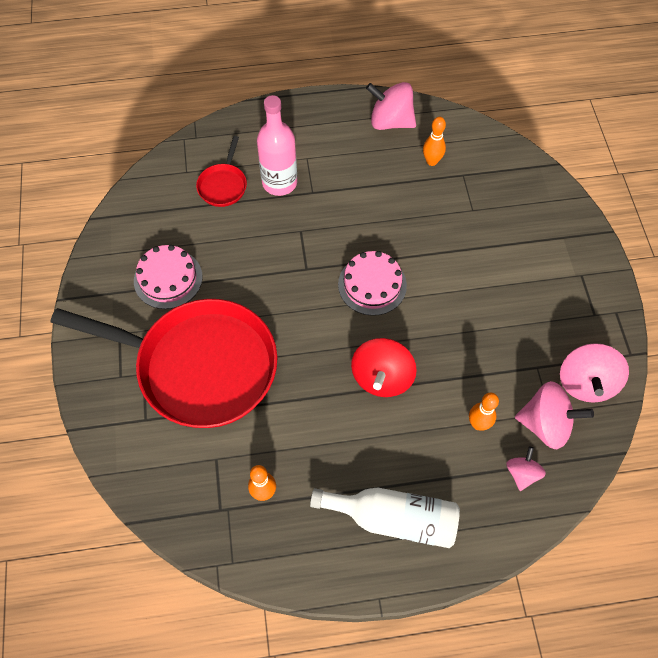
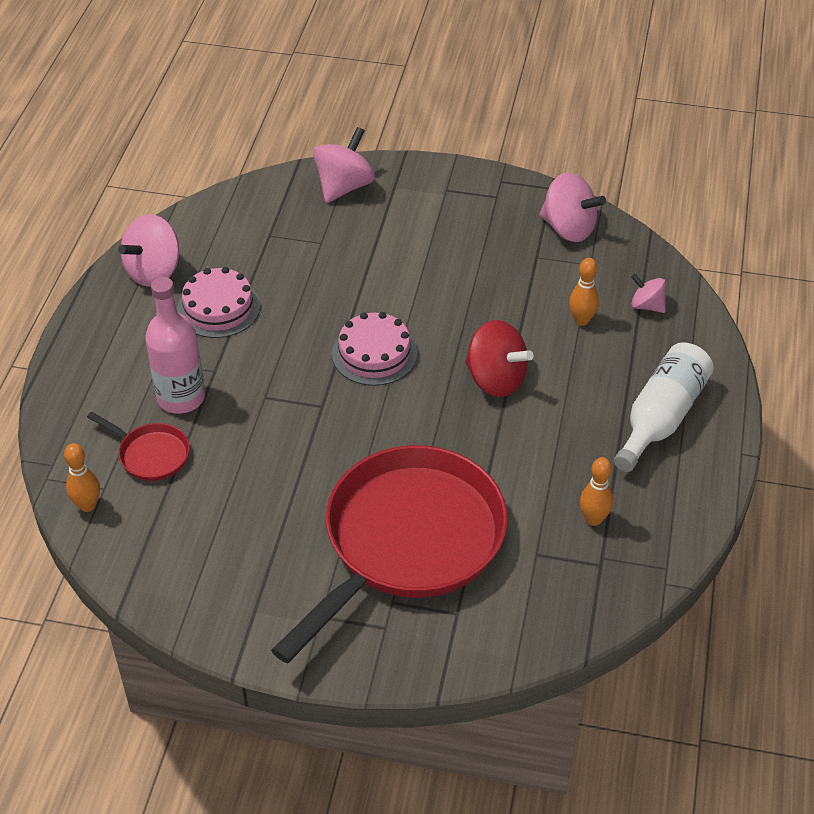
camera: 70 degrees left, 15 degrees down
pink cake [134,245,203,309] -> pink cake moved to [177,267,260,338]
orange bowling pin [423,117,446,166] -> orange bowling pin moved to [64,443,100,512]
pink spinning top [515,381,594,449] -> pink spinning top moved to [313,127,375,203]

